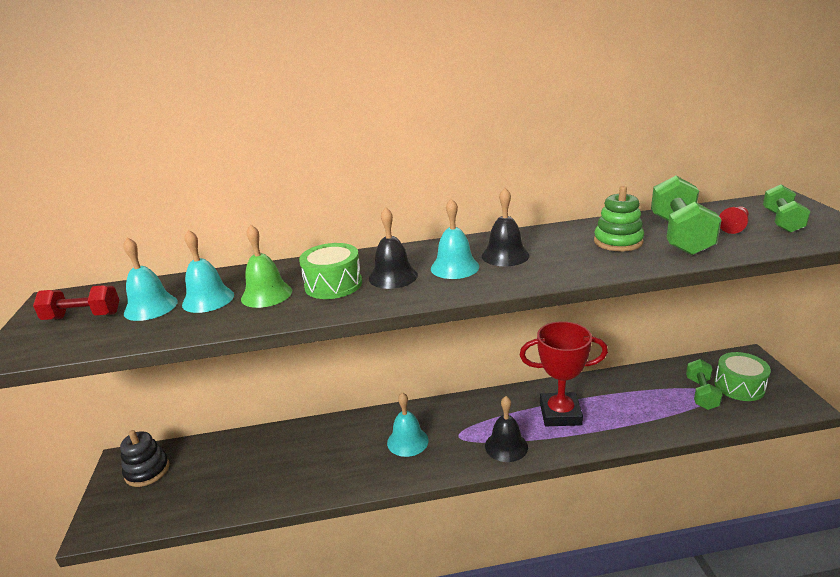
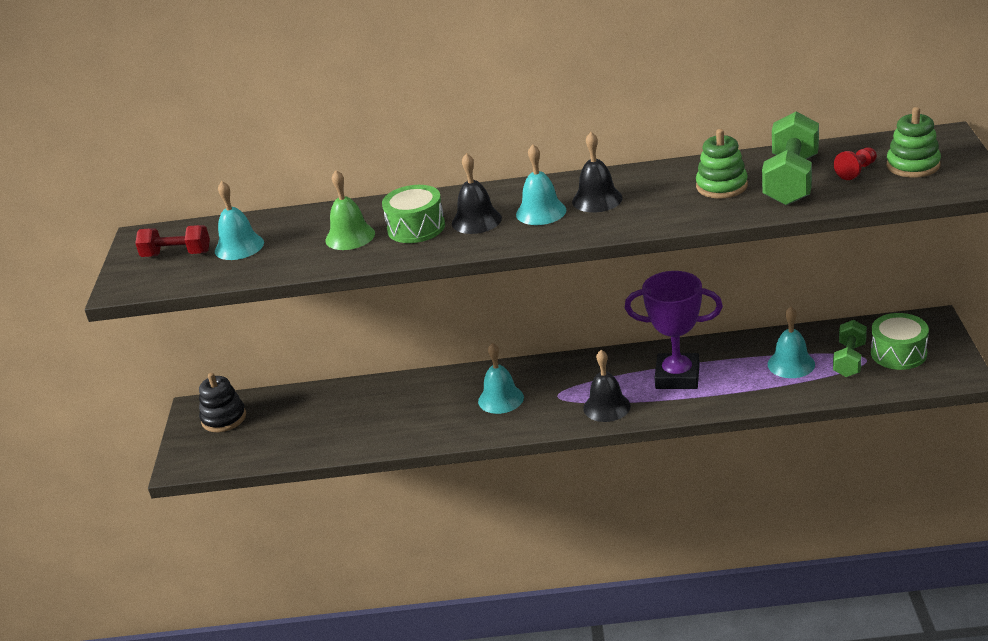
camera: 10 degrees right, 5 degrees up
turquoise bell [182,230,234,313] -> turquoise bell moved to [768,307,815,378]
red trophy [520,321,608,426] -> purple trophy [625,271,723,389]
green dumbbell [763,185,811,233] -> green stacking toy [887,107,941,178]

